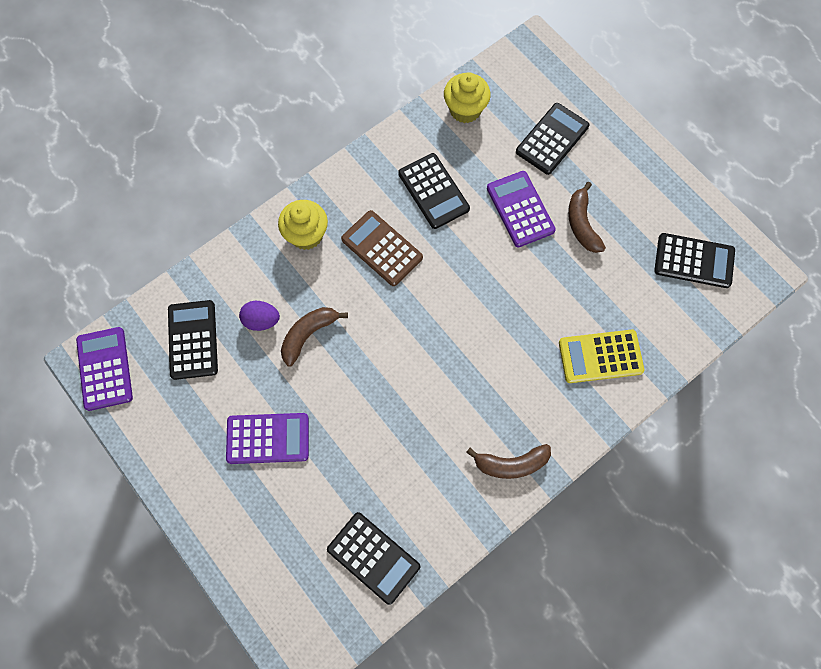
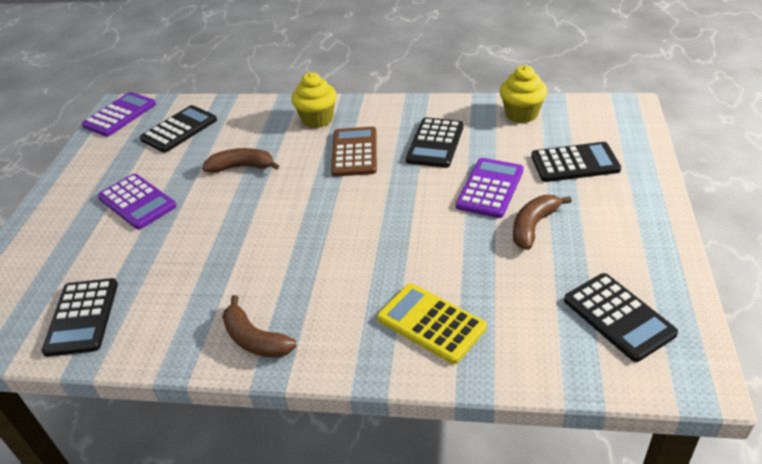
camera: 50 degrees right, 30 degrees down
purple egg [239,301,280,331] -> none

